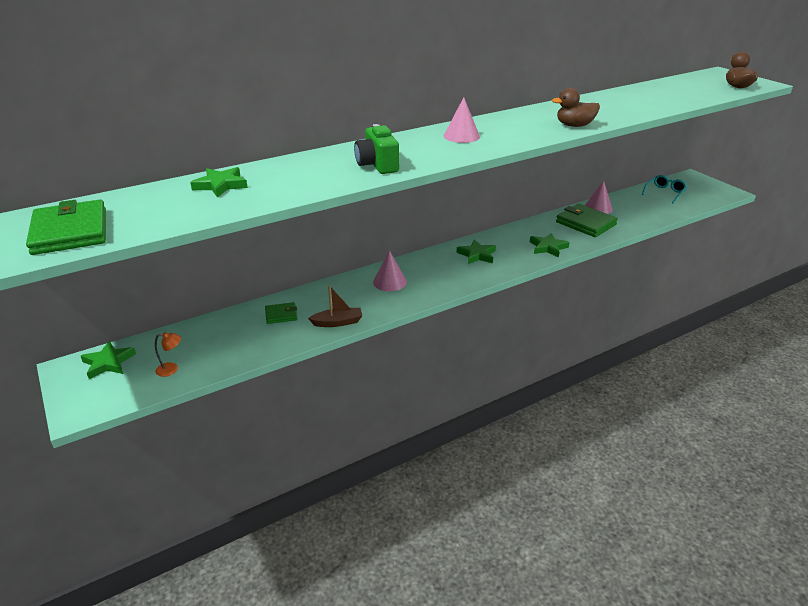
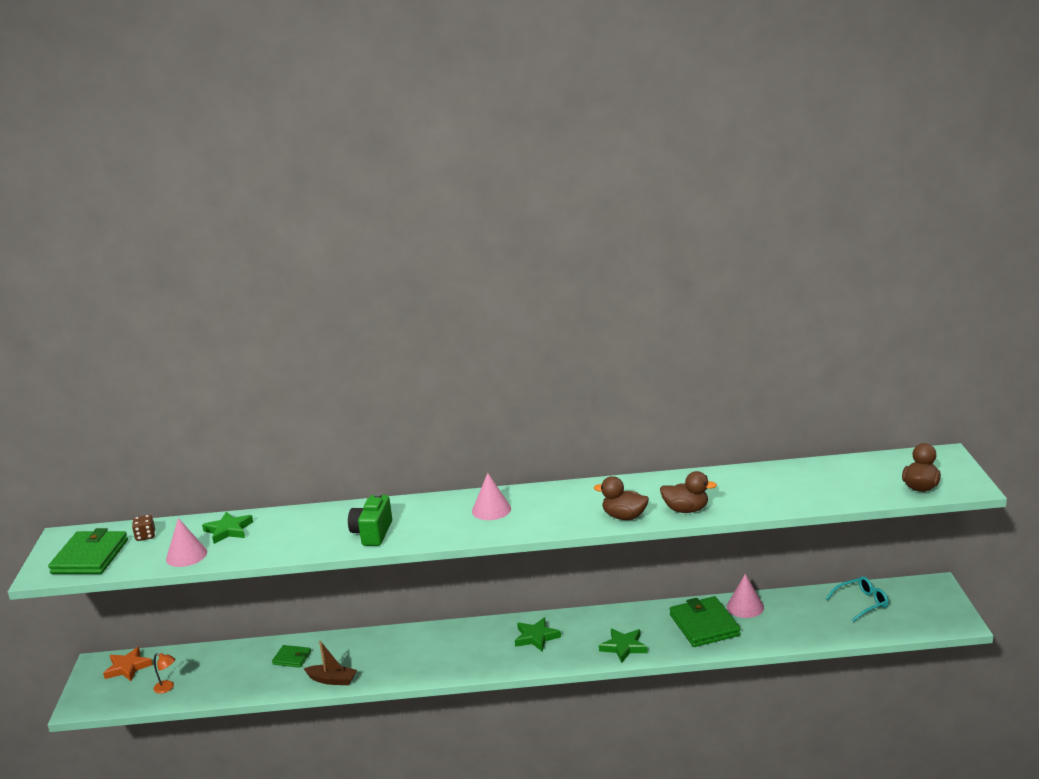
camera: 30 degrees right, 10 degrees down
green star [81,341,136,379] -> orange star [103,647,153,681]
pink cone [373,250,407,291] -> pink cone moved to [166,518,207,567]
none -> brown dice [132,515,155,541]
none -> brown duck [660,471,717,513]

